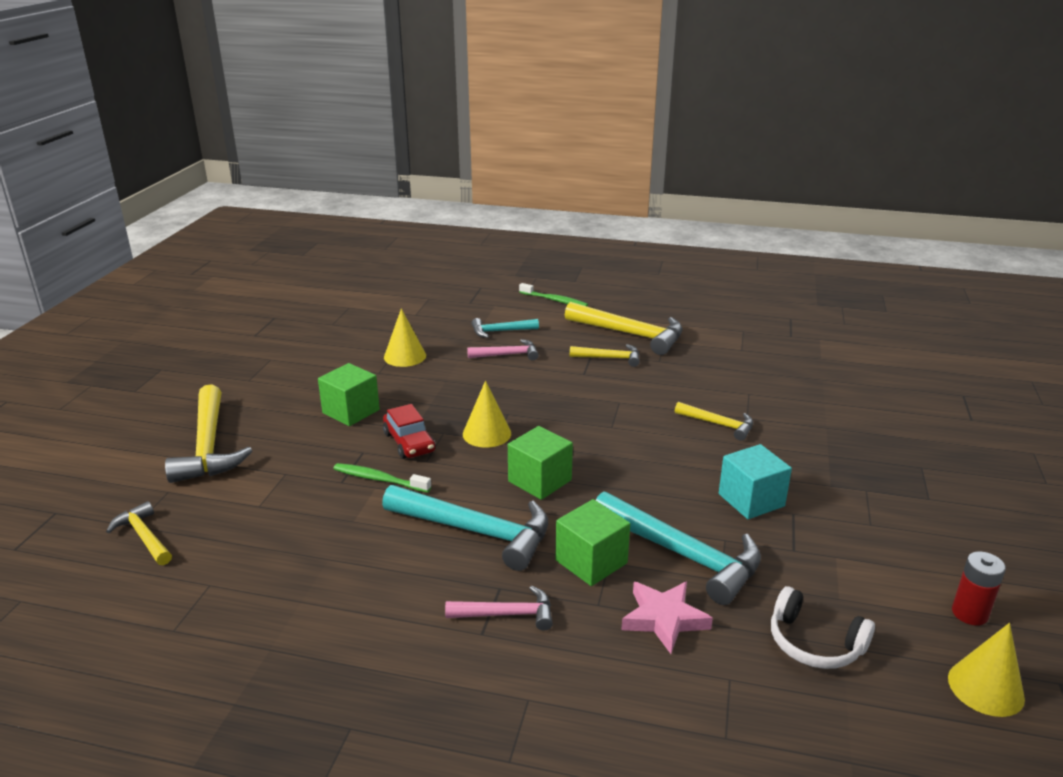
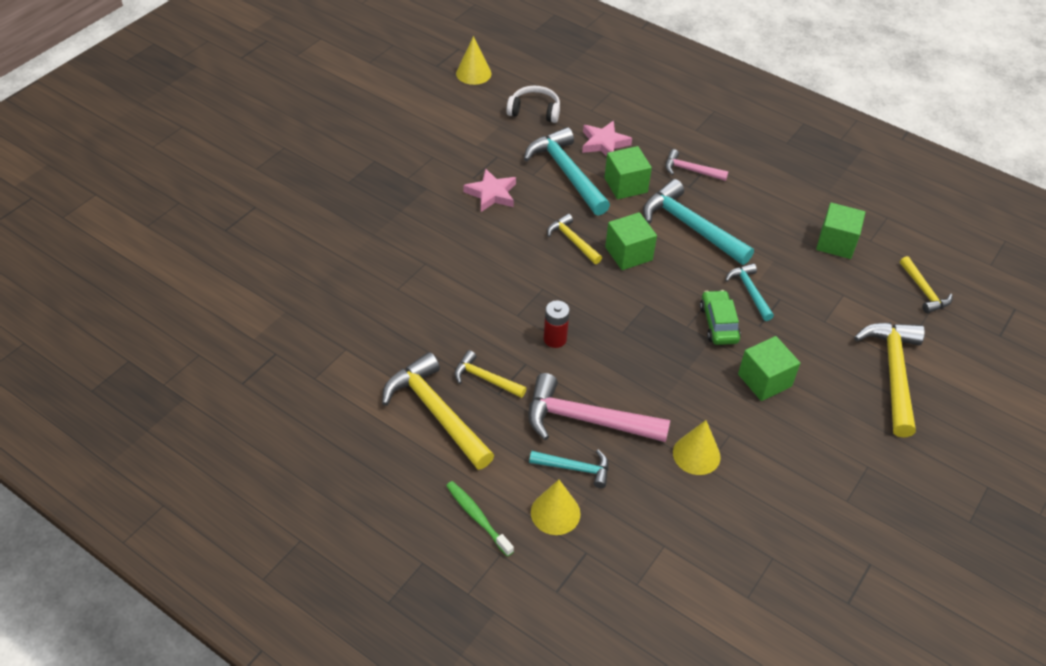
camera: 160 degrees left, 20 degrees up
green toothbrush [333,463,431,493] -> turquoise hammer [725,263,774,321]
red car [383,404,436,459] -> green car [700,290,741,345]
yellow cone [463,380,511,448] -> yellow cone moved to [531,480,581,535]
pink hammer [467,339,539,360] -> pink hammer [528,373,670,442], size x1.83
yellow hammer [675,402,753,441] -> yellow hammer moved to [547,214,602,264]
turquoise cube [719,444,792,519] -> pink star [464,169,516,212]
white headphones [771,586,875,669] -> white headphones turned 45 degrees counterclockwise [507,86,560,123]
red battery [952,551,1006,626] -> red battery moved to [544,300,570,348]
none -> green cube [816,203,866,259]

